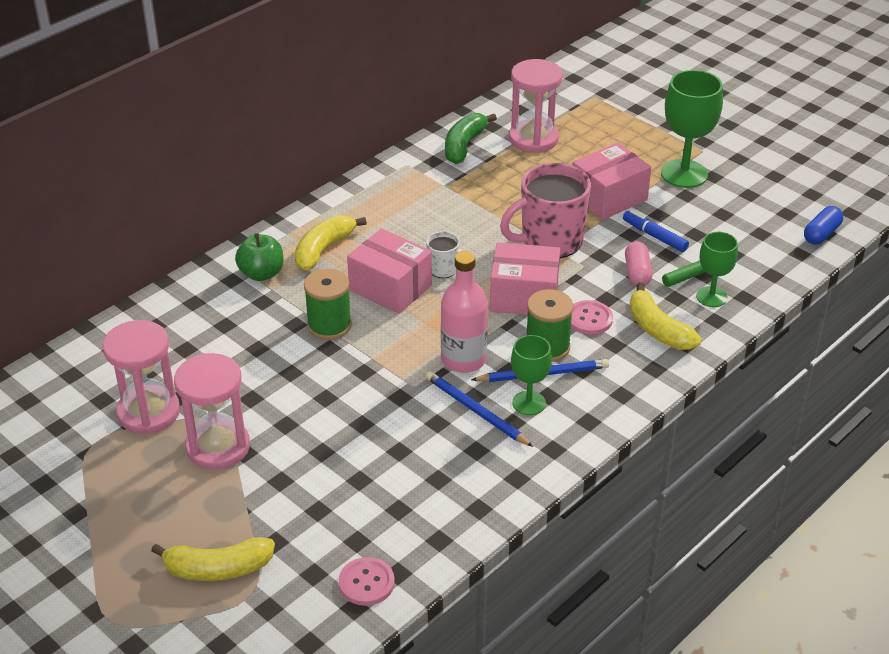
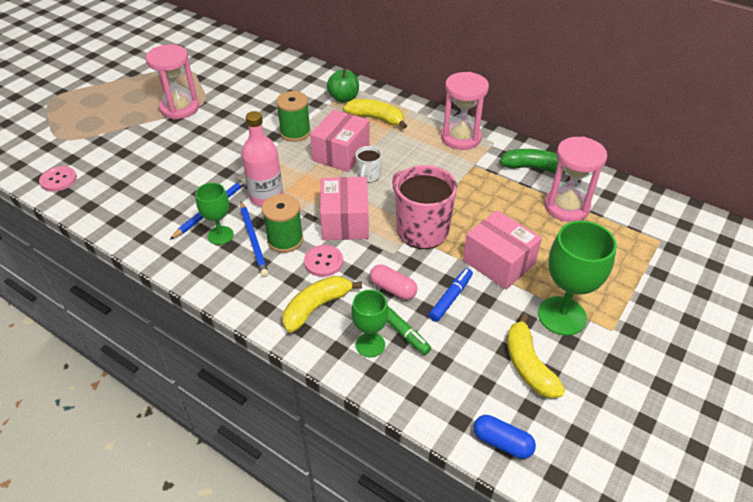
camera: 80 degrees right, 5 degrees up
pink hourglass [103,320,180,434] -> pink hourglass moved to [441,72,489,150]
yellow banana [151,537,275,581] -> yellow banana moved to [507,313,565,399]
pink capsule [625,241,653,286] -> pink capsule turned 45 degrees clockwise [370,265,417,300]

